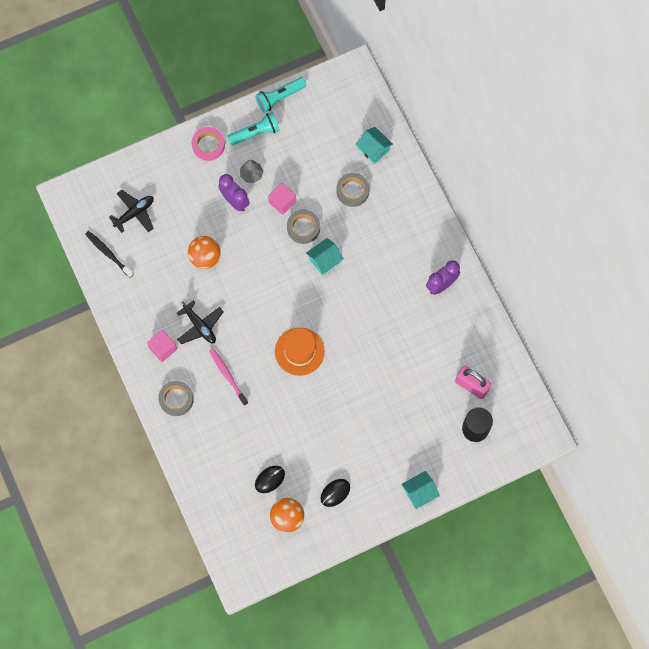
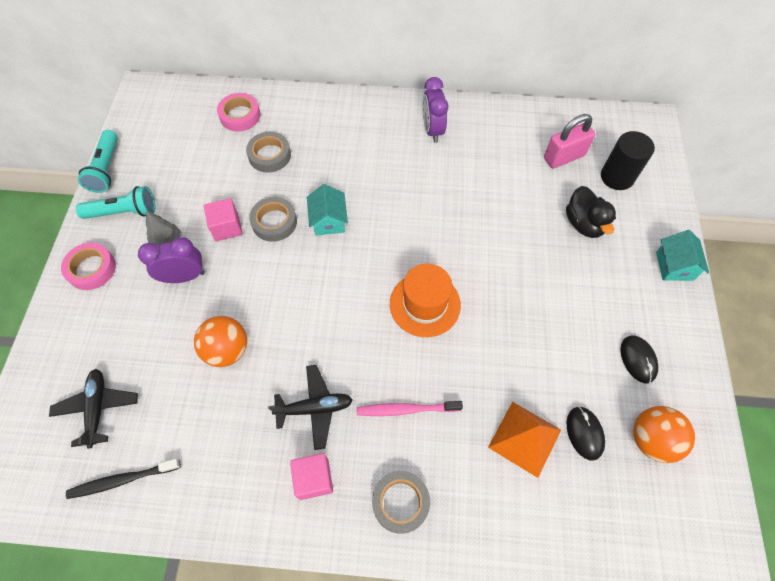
camera: 60 degrees left, 10 degrees down
turquoise flashlight [227,112,280,146] -> turquoise flashlight turned 75 degrees clockwise [76,186,155,219]
turquoise house [356,127,393,164] -> pink tape [217,93,260,131]
none -> orange pyramid [488,402,561,478]
none -> black duck [566,186,616,238]

